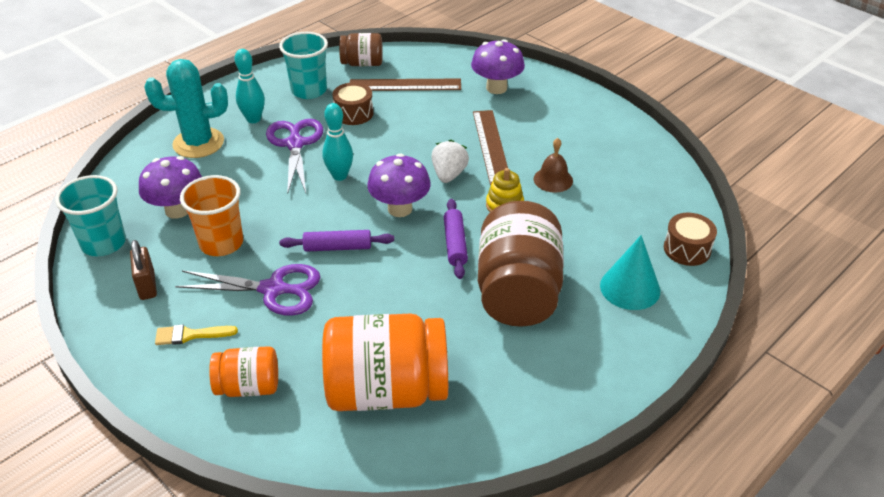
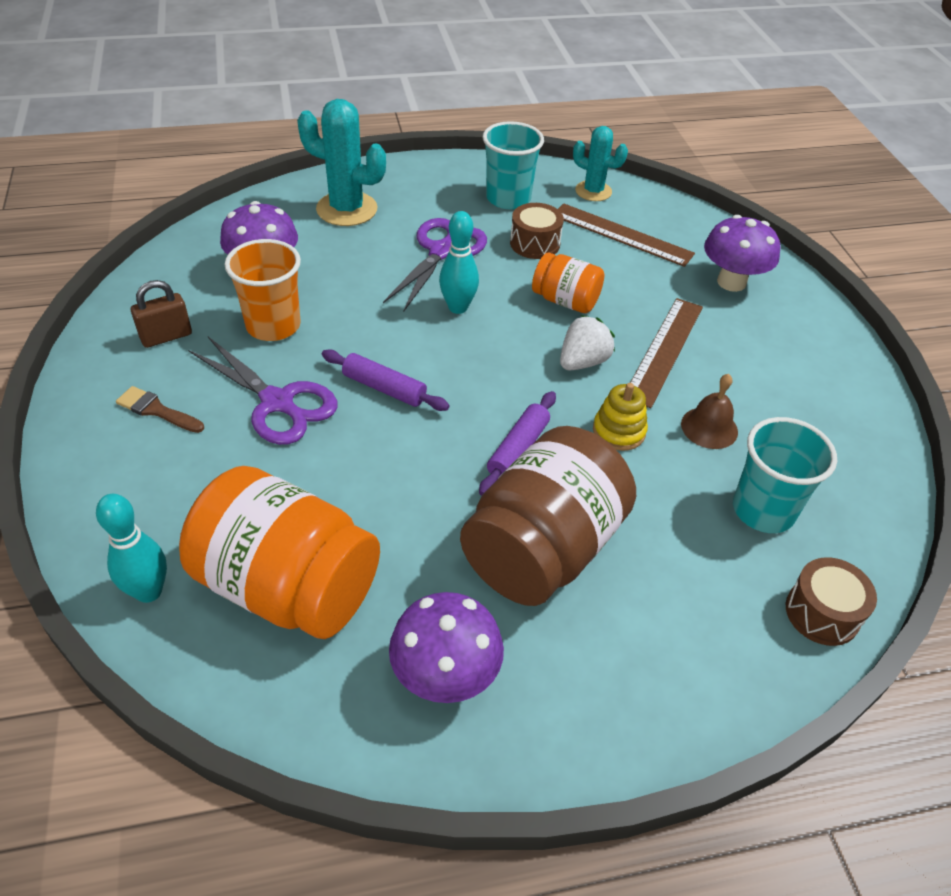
camera: 30 degrees right, 5 degrees up
turquoise cup [55,175,126,256] -> turquoise cup moved to [733,417,837,533]
brown padlock [130,240,157,300] -> brown padlock turned 45 degrees clockwise [131,280,192,348]
yellow brush [155,325,238,345] -> brown brush [116,386,204,433]
orange jar [209,346,278,397] -> orange jar moved to [532,253,604,313]
turquoise bowling pin [235,49,265,123] -> turquoise bowling pin moved to [96,494,167,603]
brown jar [339,33,383,66] -> turquoise cactus [573,126,628,201]
purple mushroom [367,153,431,217] -> purple mushroom moved to [389,592,504,703]
turquoise cone [600,235,660,310] -> none

